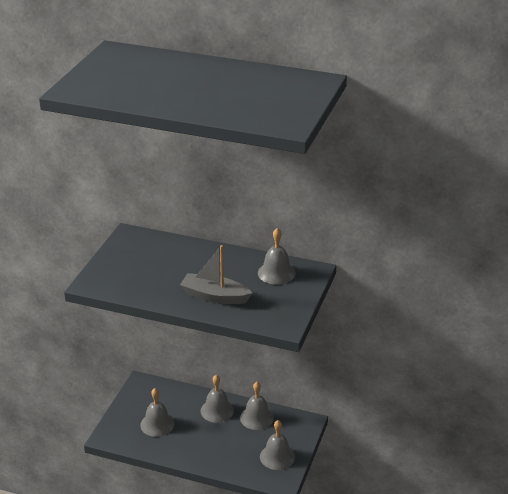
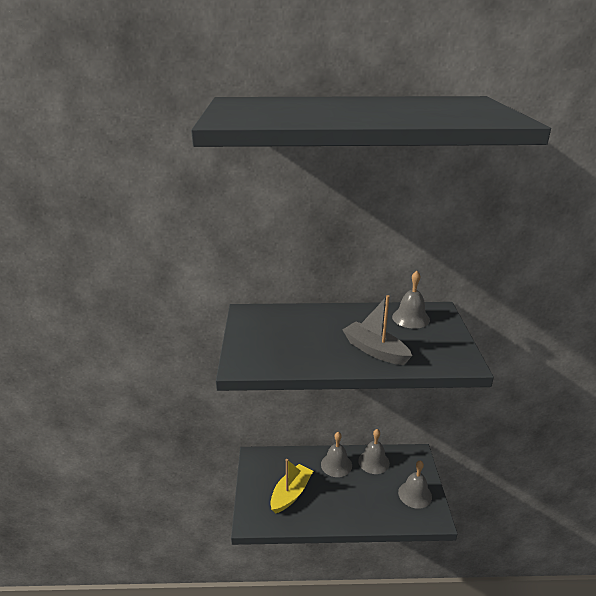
camera: 20 degrees left, 5 degrees down
grey bell [140,388,175,437] -> yellow boat [270,459,313,514]
grey boat [180,245,252,304] -> grey boat turned 45 degrees clockwise [342,295,412,365]

